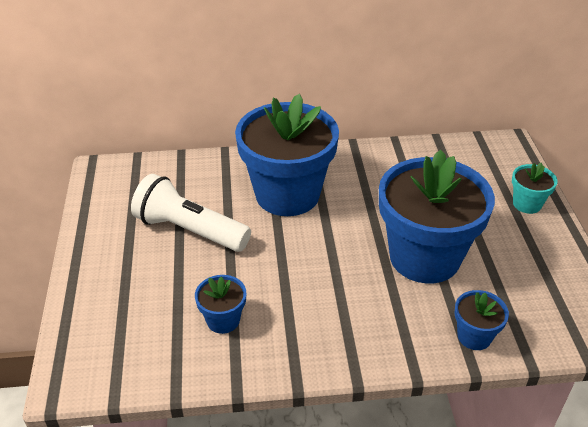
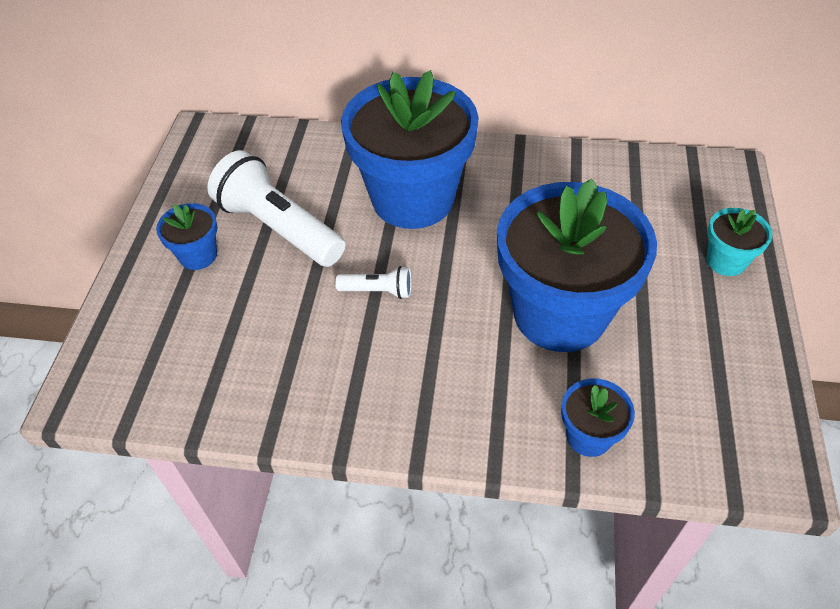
camera: 15 degrees right, 10 degrees up
blue flower pot [195,275,246,334] -> blue flower pot moved to [156,203,218,270]
none -> white flashlight [335,266,412,299]

